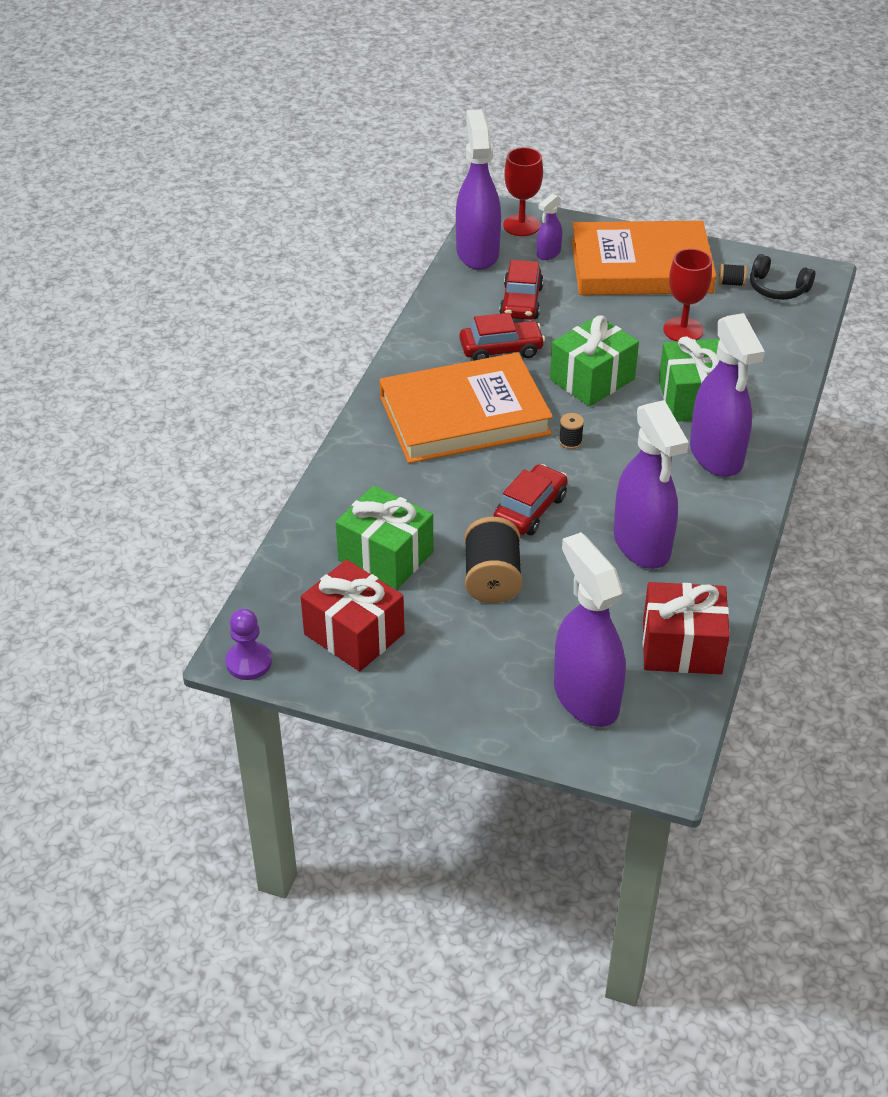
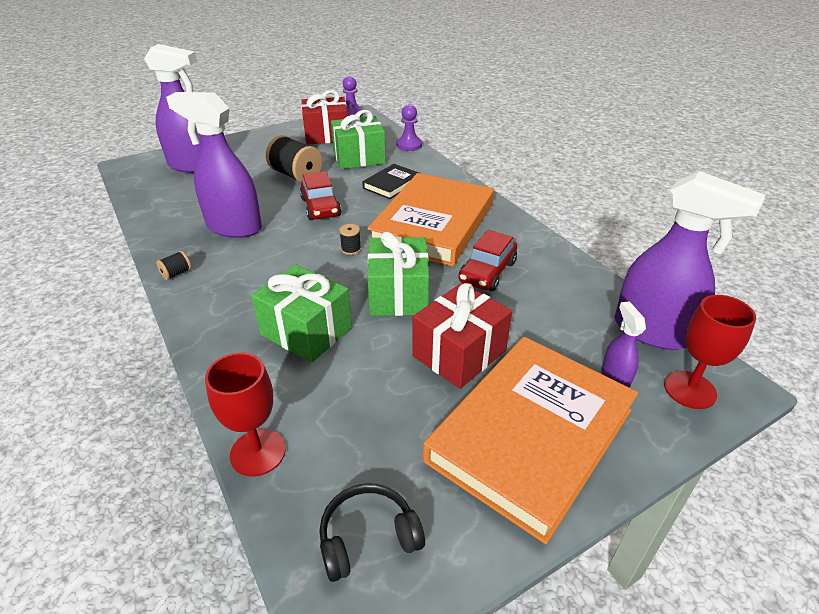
camera: 130 degrees right, 5 degrees down
red car [499,260,544,320] -> none
red gift [643,582,730,674] -> red gift moved to [412,283,512,389]
red goblet [663,249,712,341] -> red goblet moved to [205,352,286,476]
purple spray bottle [690,313,765,477] -> none
black spool [719,264,747,286] -> black spool moved to [156,251,191,280]
none -> black book [362,164,419,199]
none -> purple pawn [397,104,422,151]

